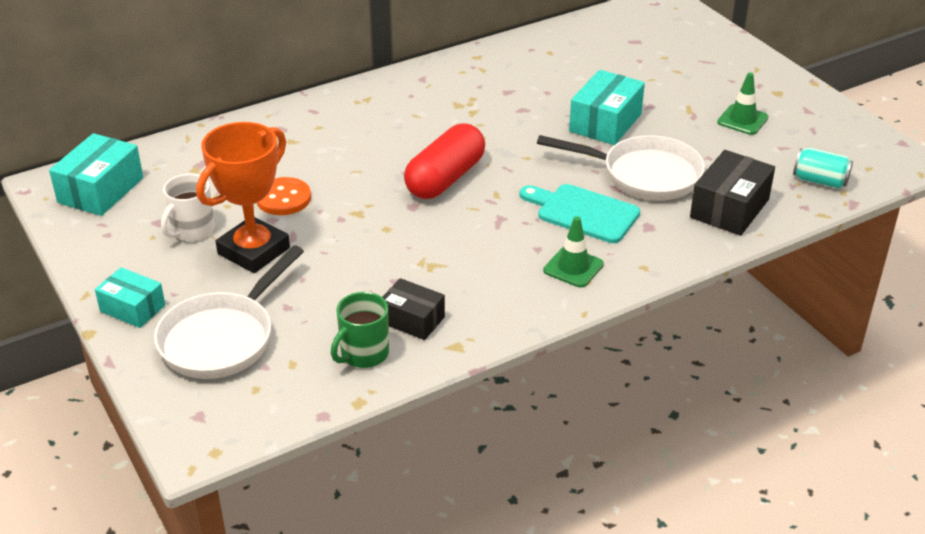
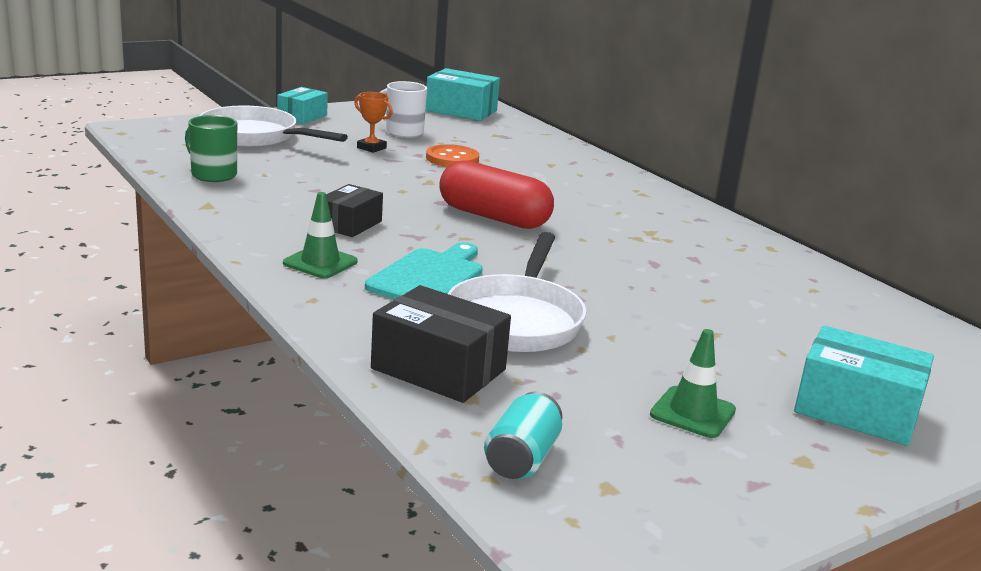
camera: 85 degrees right, 15 degrees down
orange trophy [196,122,290,273] -> orange trophy [354,92,393,153], size x0.45
black box [382,278,445,340] -> black box moved to [326,184,383,237]
turquoise box [569,70,645,145] -> turquoise box moved to [794,325,934,446]

